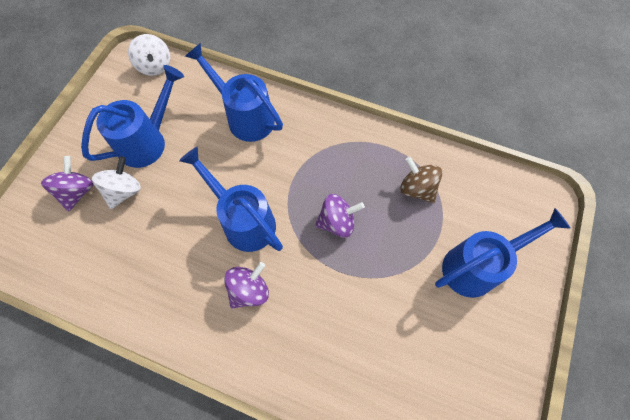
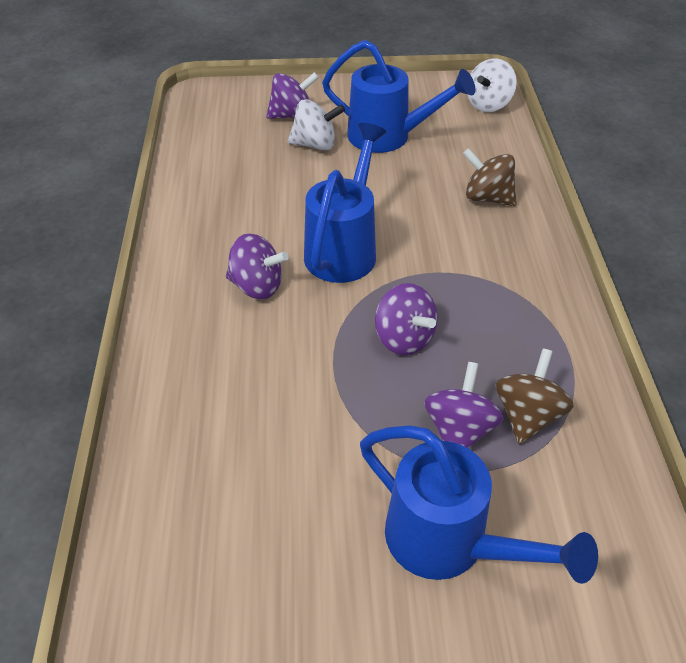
camera: 65 degrees right, 20 degrees down
blue watering can [185,43,283,142] -> brown spinning top [463,148,517,206]
none -> purple spinning top [424,362,504,449]

